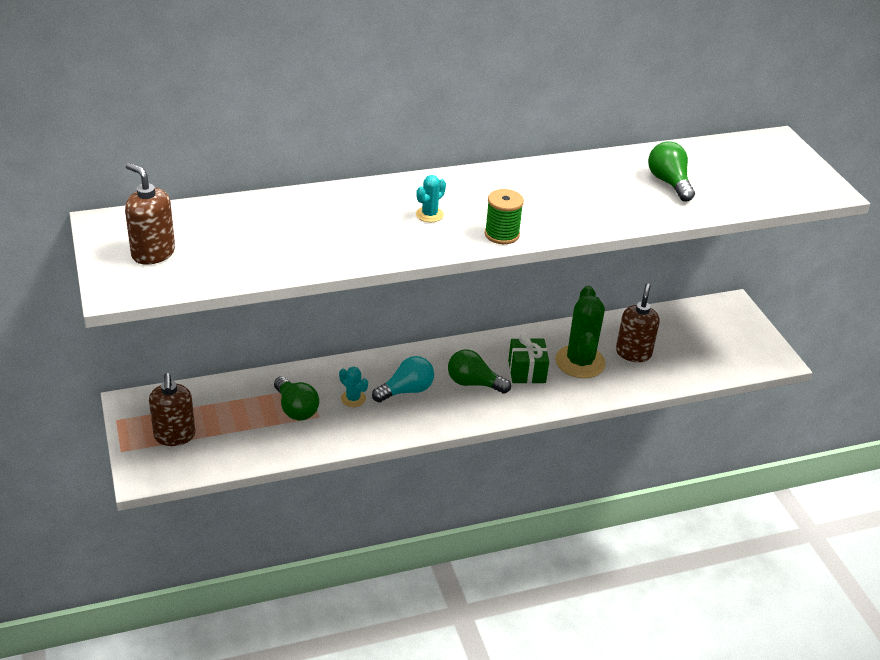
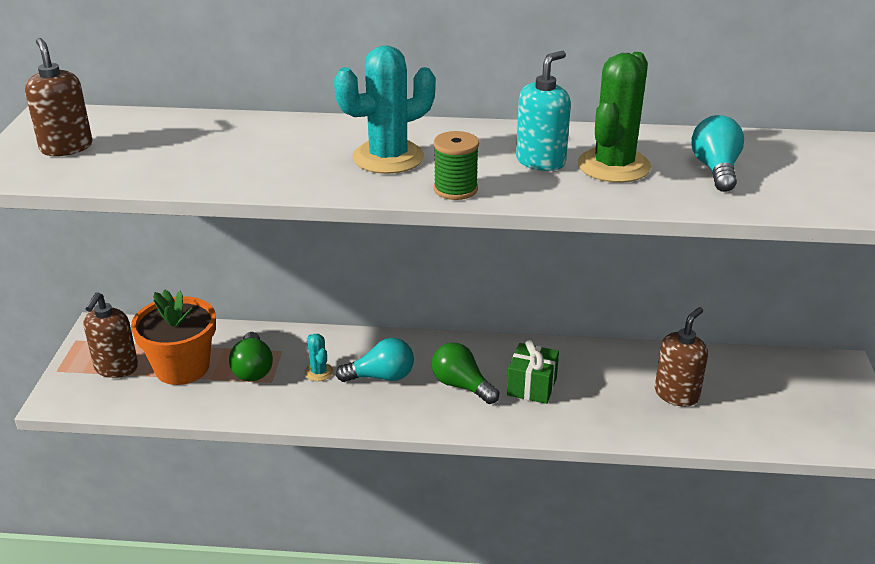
camera: 25 degrees right, 5 degrees down
turquoise cactus [416,175,446,222] -> turquoise cactus [334,46,436,174], size x2.11
green cactus [555,286,606,378] -> green cactus moved to [577,52,651,183]
green light bulb [648,141,695,201] -> turquoise light bulb [691,115,744,192]
none -> orange flower pot [131,289,216,385]
none -> turquoise soap dispenser [516,51,571,171]

